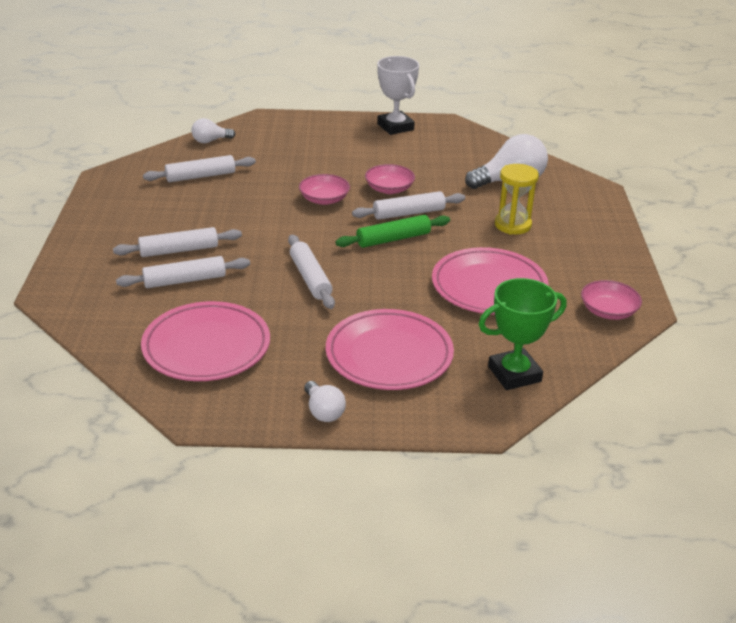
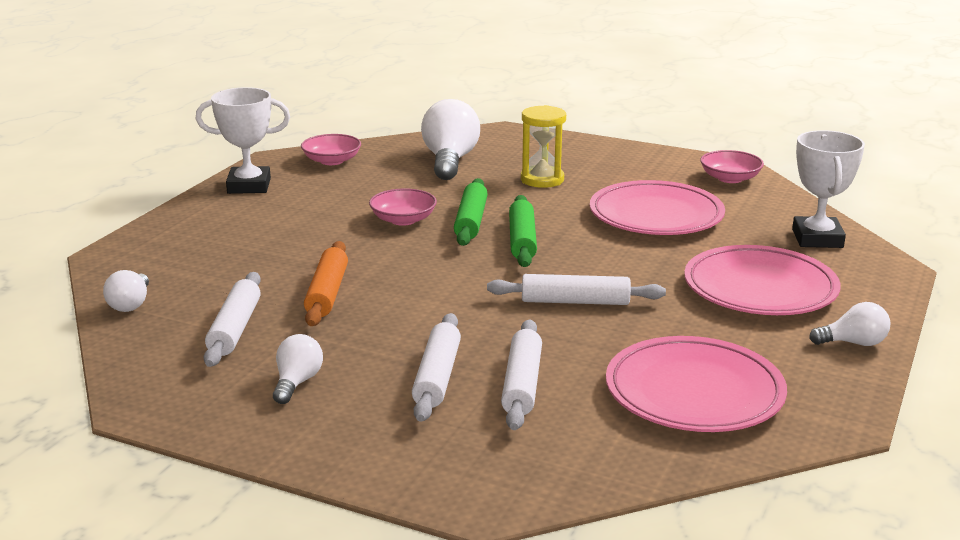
camera: 65 degrees left, 10 degrees down
pink bowl [299,174,350,205] -> pink bowl moved to [301,134,361,165]
white rolling pin [352,191,465,220] -> green rolling pin [454,178,488,246]
green trophy [479,278,567,390] -> white trophy [792,130,865,248]
none -> white light bulb [273,334,323,404]
none -> orange rolling pin [304,241,348,326]

